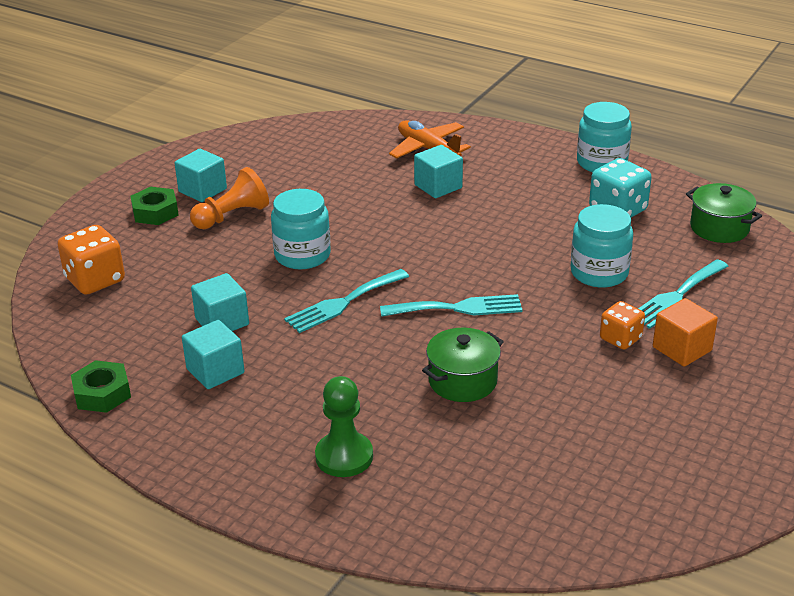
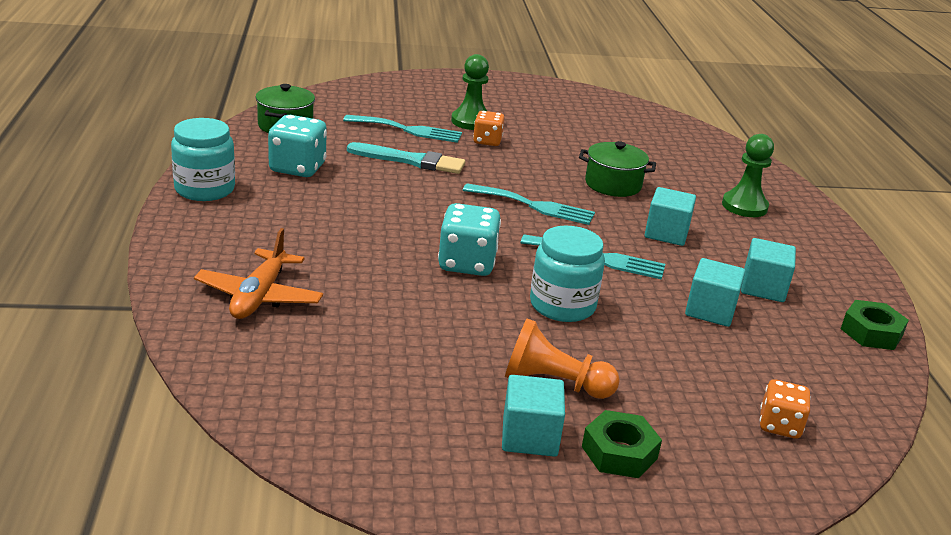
camera: 130 degrees left, 5 degrees down
orange dice [57,225,125,295] -> orange dice [759,379,811,439], size x0.63
turquoise fork [380,294,523,317] -> turquoise fork turned 150 degrees clockwise [463,183,595,225]
turquoise cube [414,145,463,198] -> turquoise cube moved to [645,187,696,246]
turquoise jar [570,204,633,288] -> turquoise brush [347,142,465,174]
orange cube [653,298,718,367] -> green pawn [451,54,489,130]
none -> turquoise dice [438,203,501,276]

